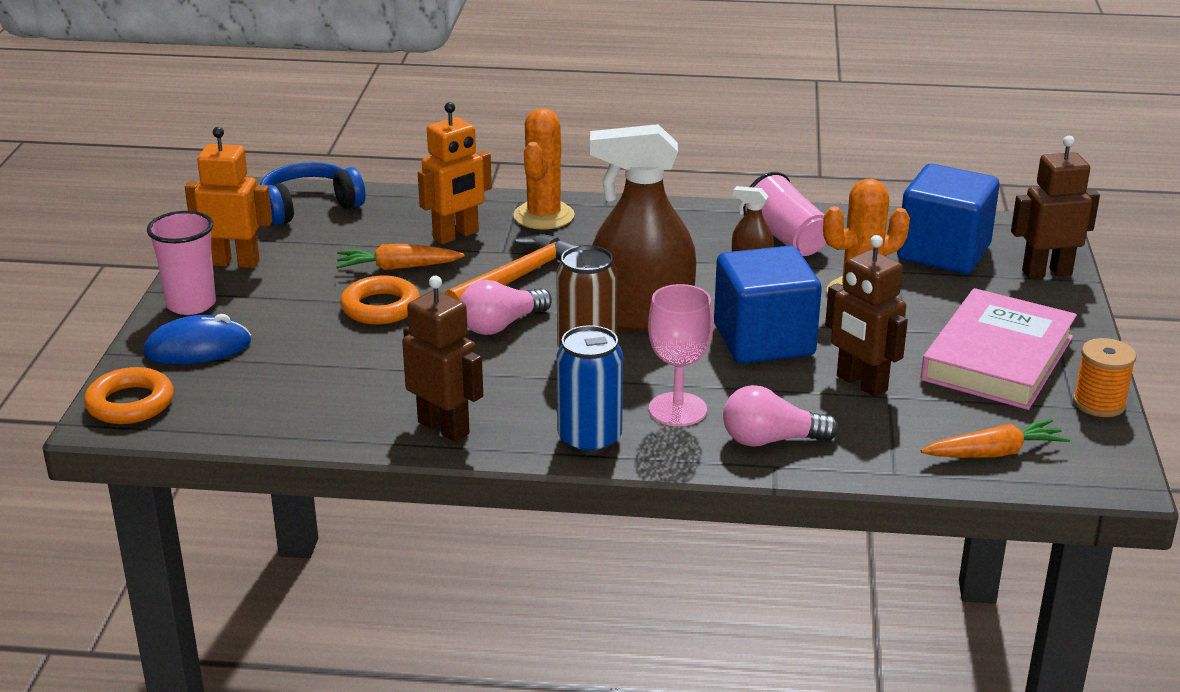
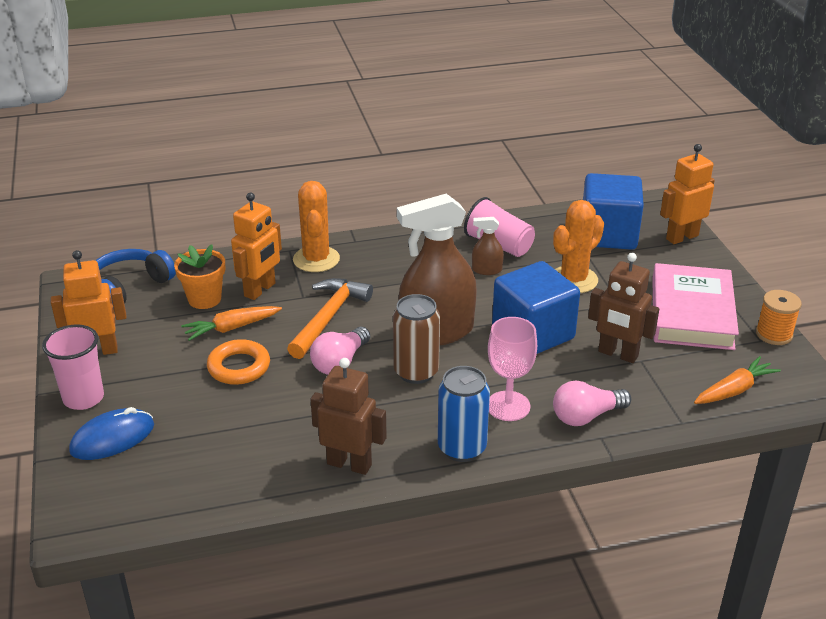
camera: 20 degrees left, 5 degrees up
orange ring [84,367,174,424] -> none
brown robot [1011,136,1100,279] -> orange robot [660,144,715,244]
none -> orange flower pot [174,244,225,309]

